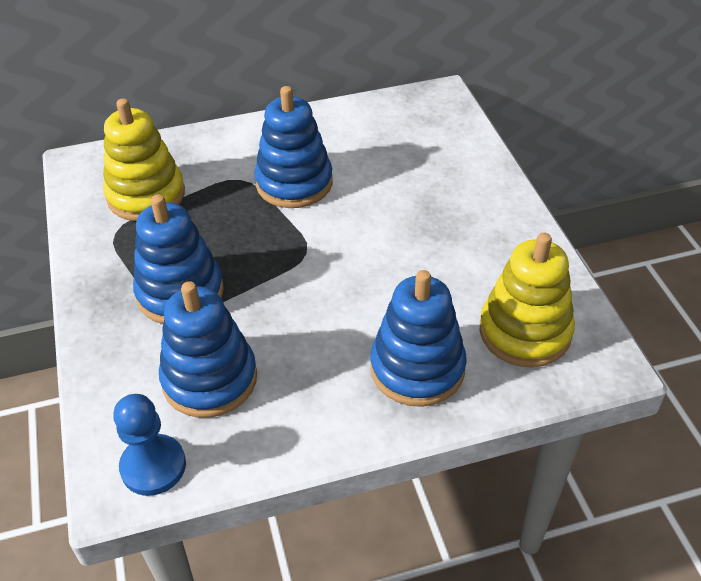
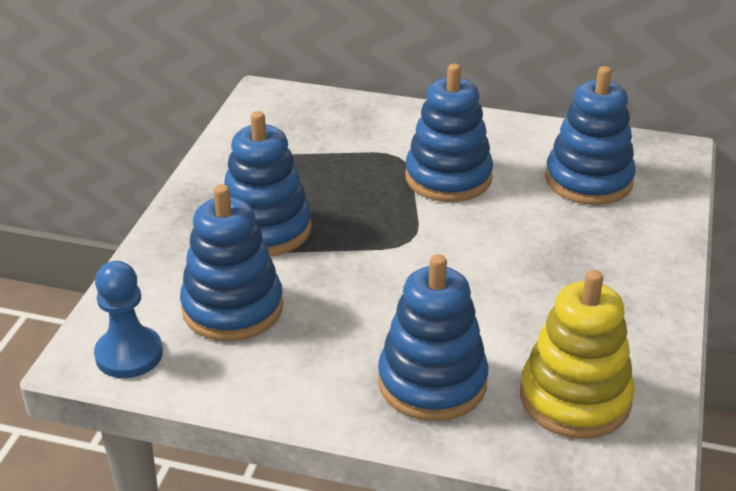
camera: 30 degrees right, 10 degrees down
yellow stacking toy [103,98,185,221] -> none
none -> blue stacking toy [545,66,636,205]

